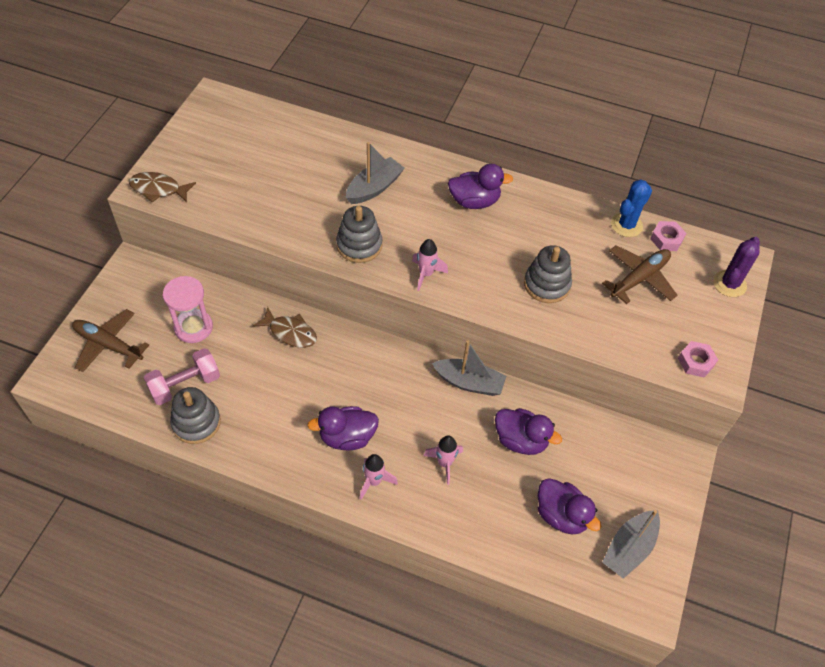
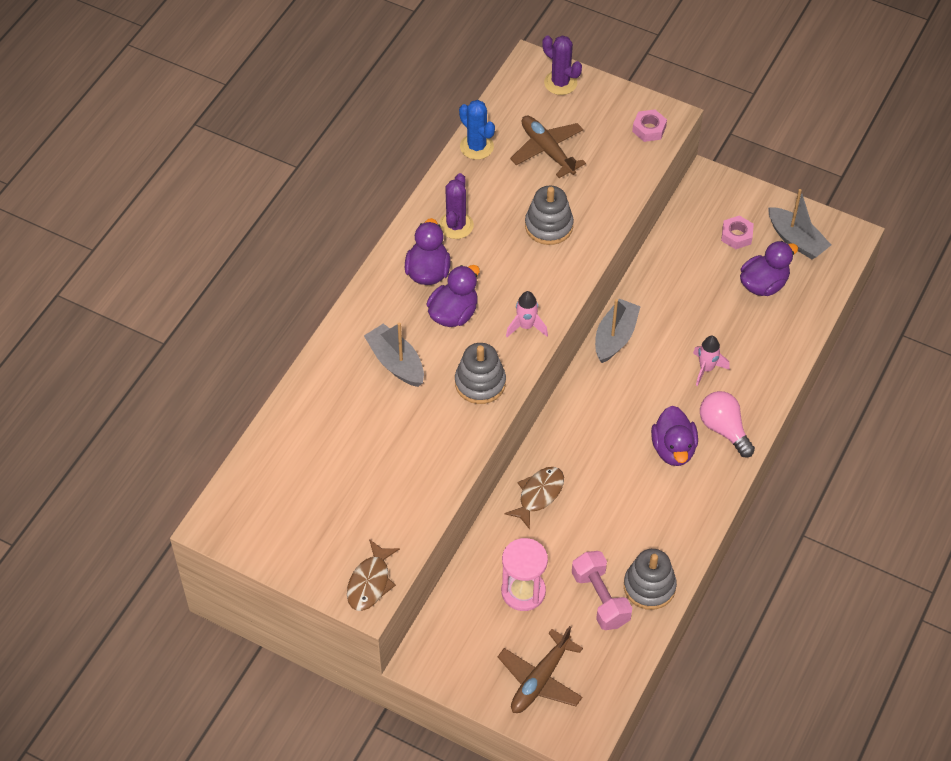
camera: 80 degrees left, 0 degrees up
pink rocket [360,454,398,500] -> pink light bulb [700,391,755,458]
purple duck [495,408,562,455] -> purple duck moved to [427,265,480,327]
pink nut [650,221,686,251] -> pink nut moved to [721,215,754,249]
none -> purple cactus [439,173,474,239]

